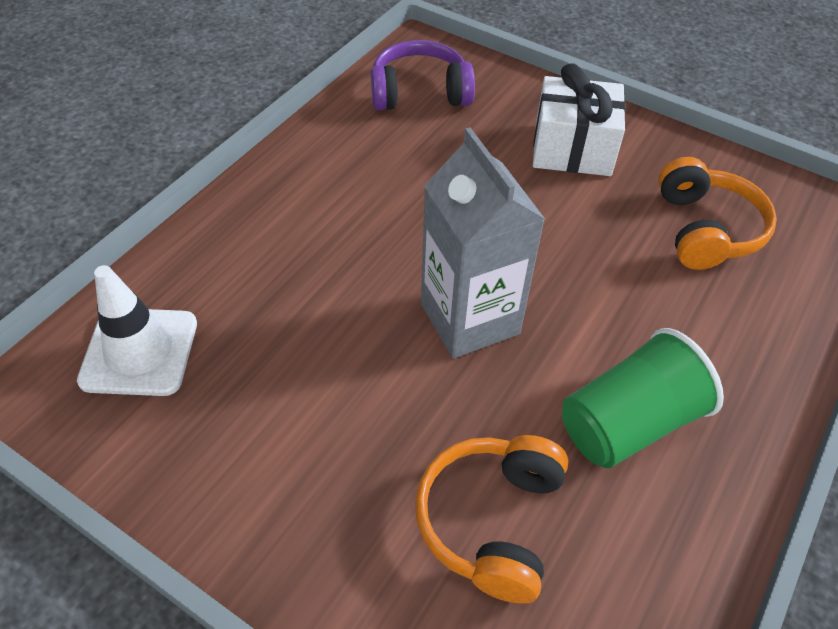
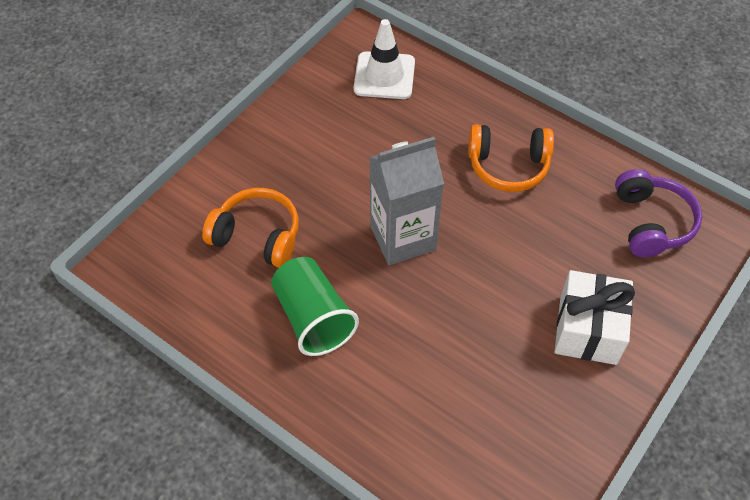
camera: 95 degrees right, 5 degrees up
orange headphones [658,157,777,270] -> orange headphones moved to [468,124,554,192]

